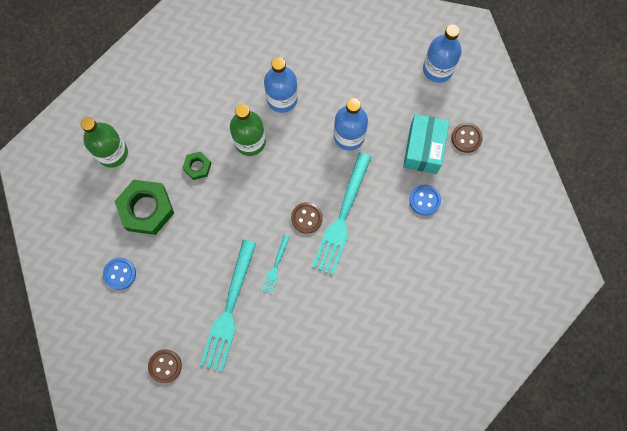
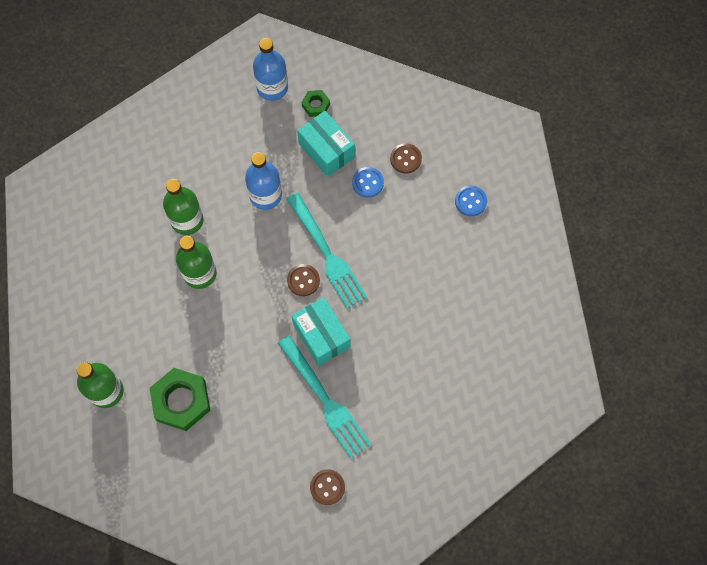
camera: 50 degrees left, 5 degrees down
blue button [103,258,136,290] -> blue button moved to [455,186,487,216]
green nut [183,151,212,180] -> green nut moved to [302,90,330,117]
turquoise fork [261,235,290,294] -> turquoise box [292,297,351,366]
blue bottle [264,57,298,113] -> green bottle [163,179,203,235]
brown button [451,123,483,153] -> brown button moved to [390,143,422,174]

